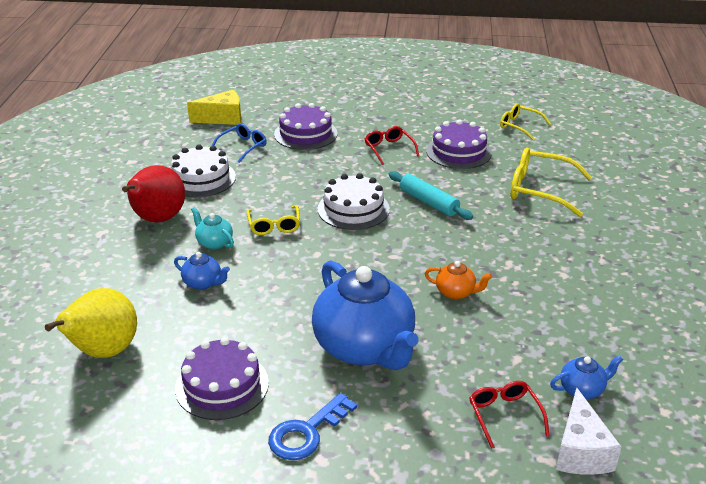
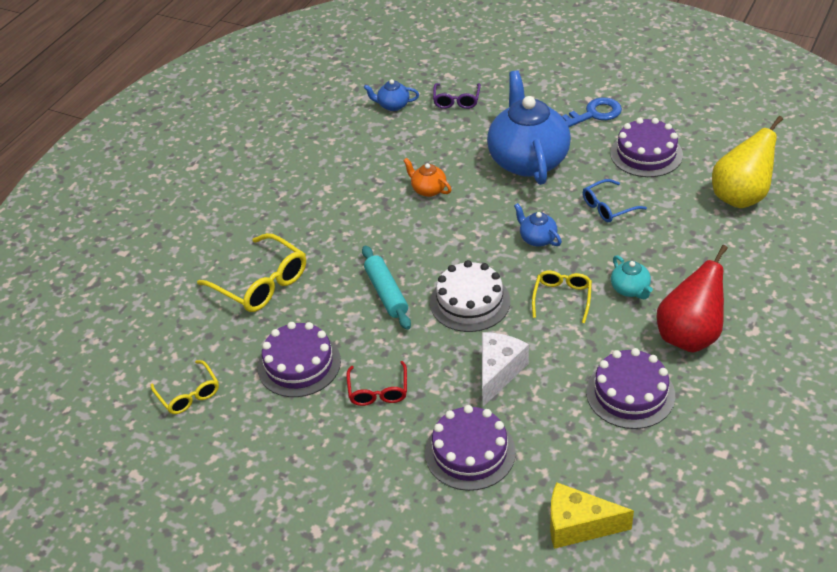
camera: 155 degrees left, 10 degrees up
white cake [171,144,236,197] -> purple cake [586,348,675,429]
blue teapot [174,252,230,290] -> blue teapot moved to [514,203,562,247]
blue glasses [212,123,267,163] -> blue glasses moved to [583,179,647,222]
red glasses [469,381,550,449] -> purple glasses [433,83,481,109]
white cheese [556,387,622,475] -> white cheese moved to [482,332,529,407]

